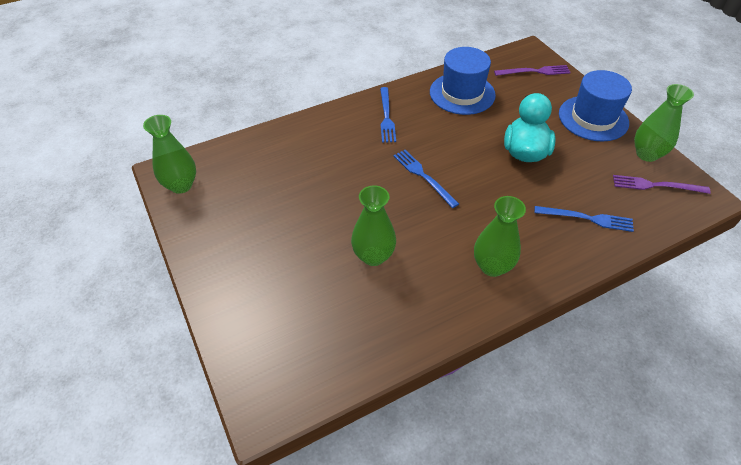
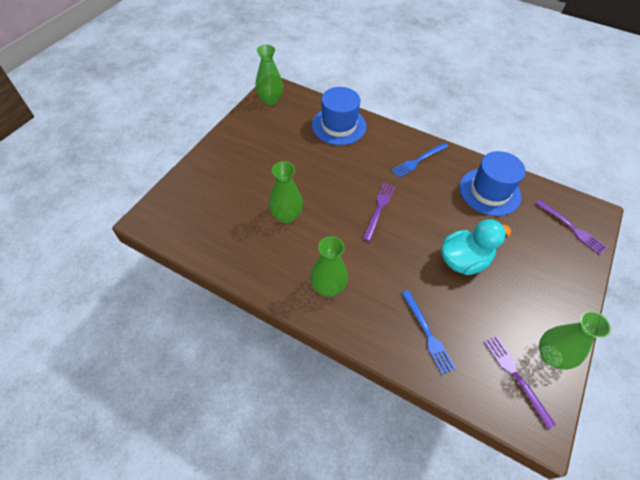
camera: 55 degrees right, 5 degrees up
blue fork [394,150,459,208] -> purple fork [363,183,395,242]
blue hat [559,70,632,141] -> blue hat moved to [312,87,366,145]

